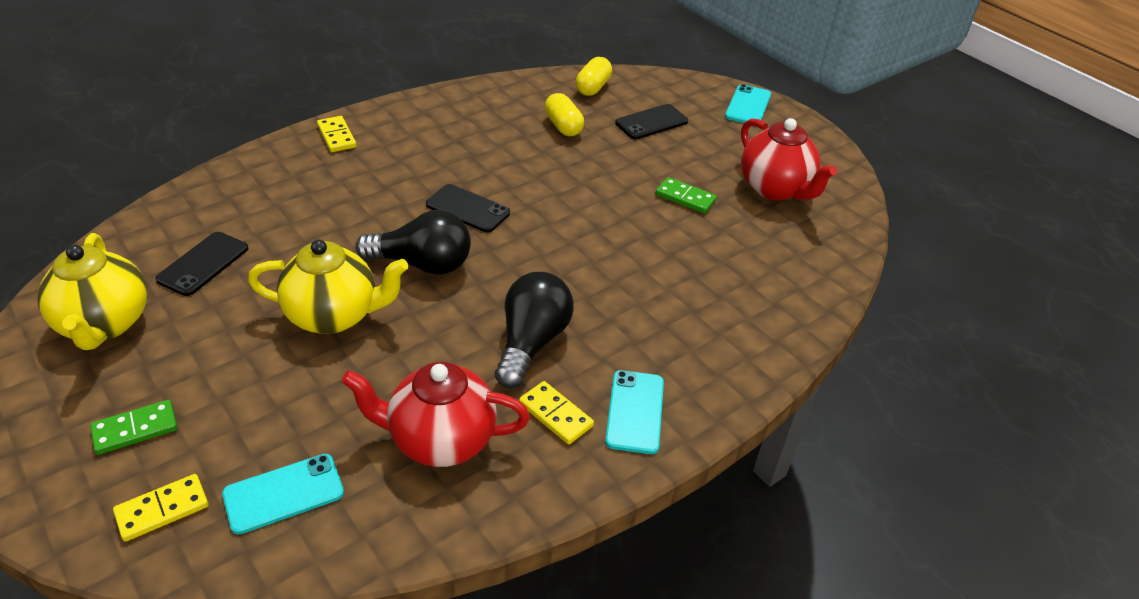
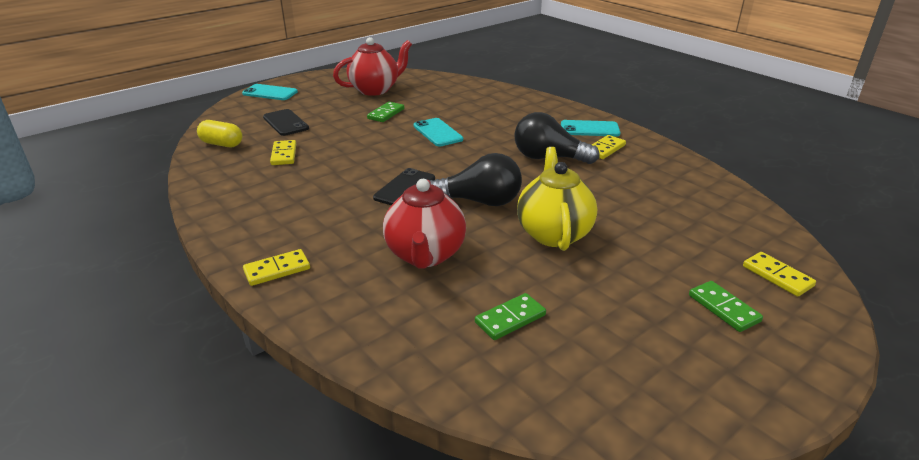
camera: 90 degrees left, 10 degrees down
yellow teapot [38,233,147,350] -> none
black phone [155,232,248,296] -> green domino [475,293,546,340]
turquoise phone [222,454,344,534] -> turquoise phone moved to [413,118,463,146]
red teapot [341,362,530,467] -> red teapot moved to [383,179,466,269]
black light bulb [355,210,471,275] -> black light bulb turned 90 degrees clockwise [430,153,522,206]
yellow capsule [545,93,584,136] -> yellow domino [270,140,296,165]

